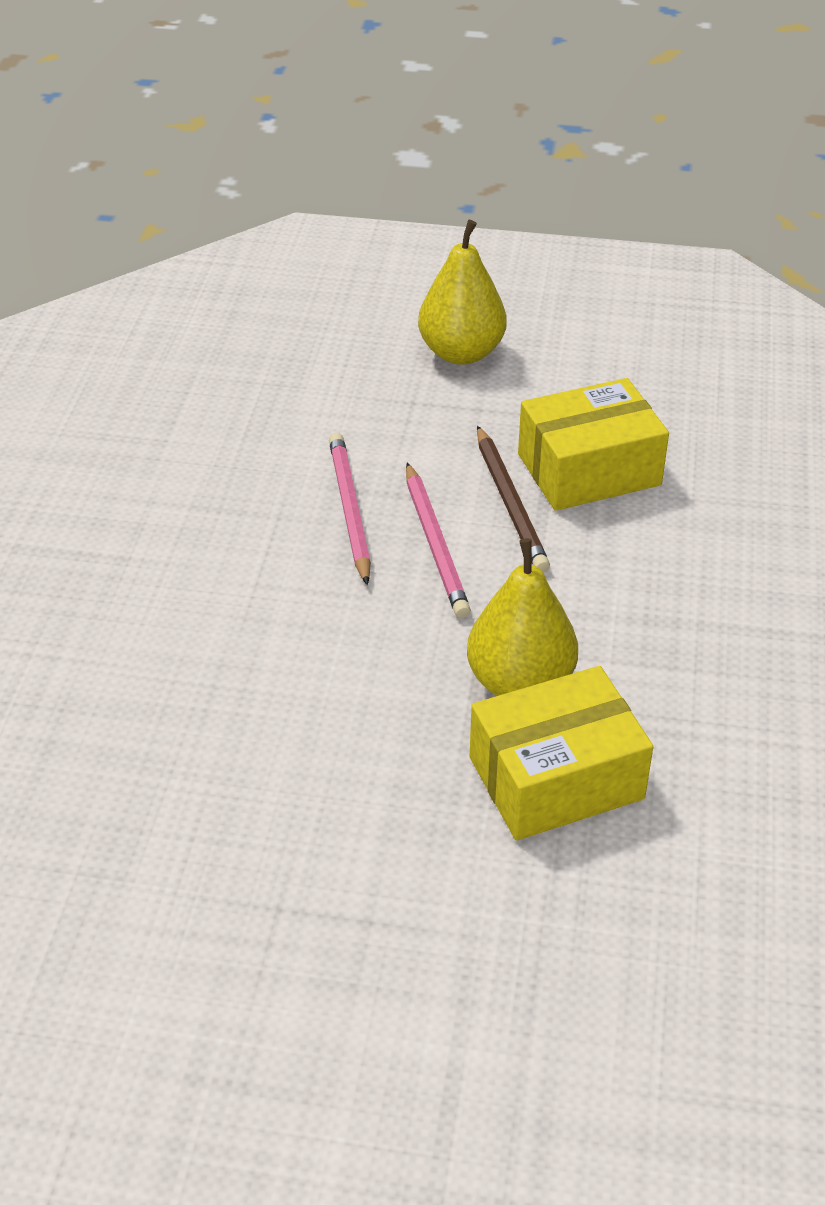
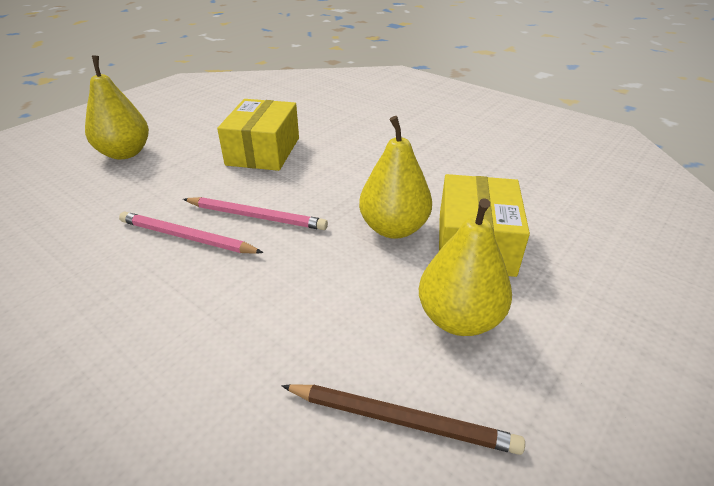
camera: 60 degrees left, 5 degrees down
brown pencil [477,426,550,572] -> brown pencil moved to [281,384,525,455]
none -> yellow pear [419,198,512,336]

